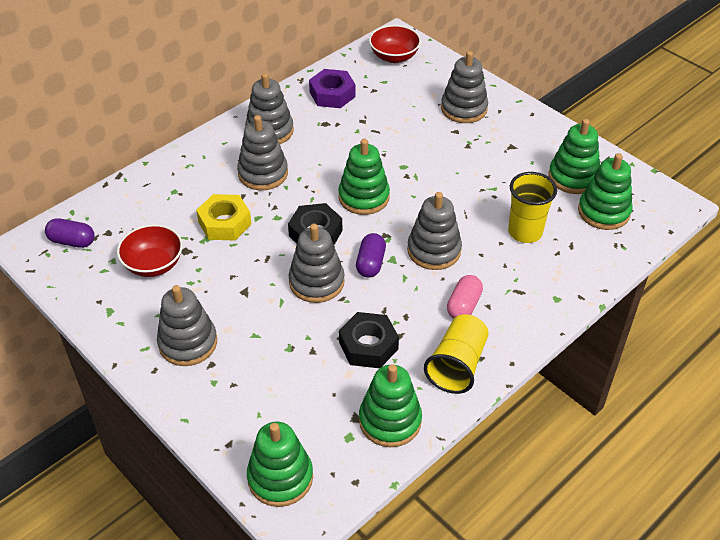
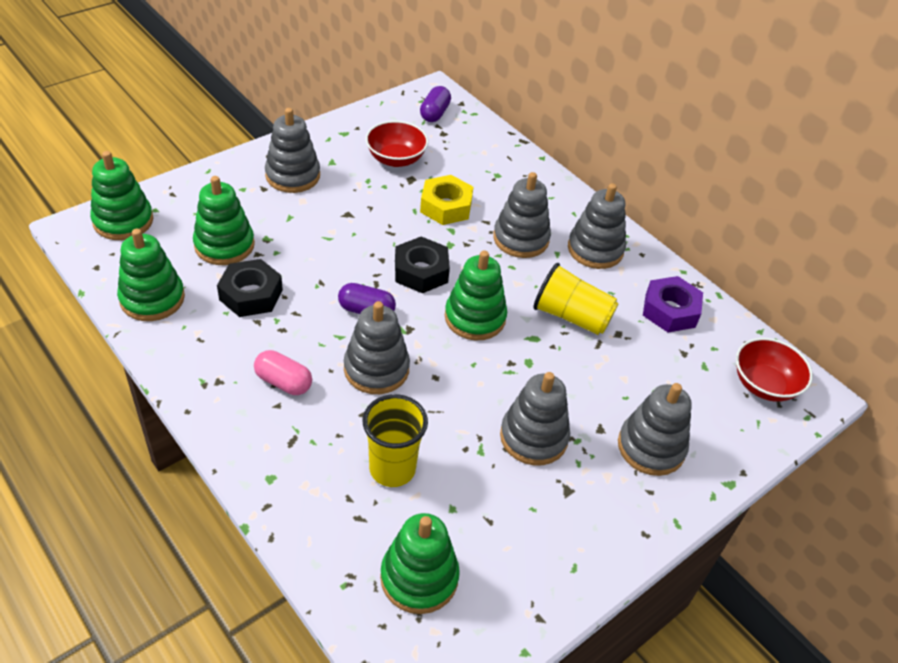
camera: 90 degrees right, 0 degrees up
grey stacking toy [289,224,345,303] -> grey stacking toy moved to [500,372,570,466]
yellow cup [424,314,489,394] -> yellow cup moved to [533,263,619,335]
green stacking toy [549,119,600,194] -> green stacking toy moved to [193,176,255,265]

